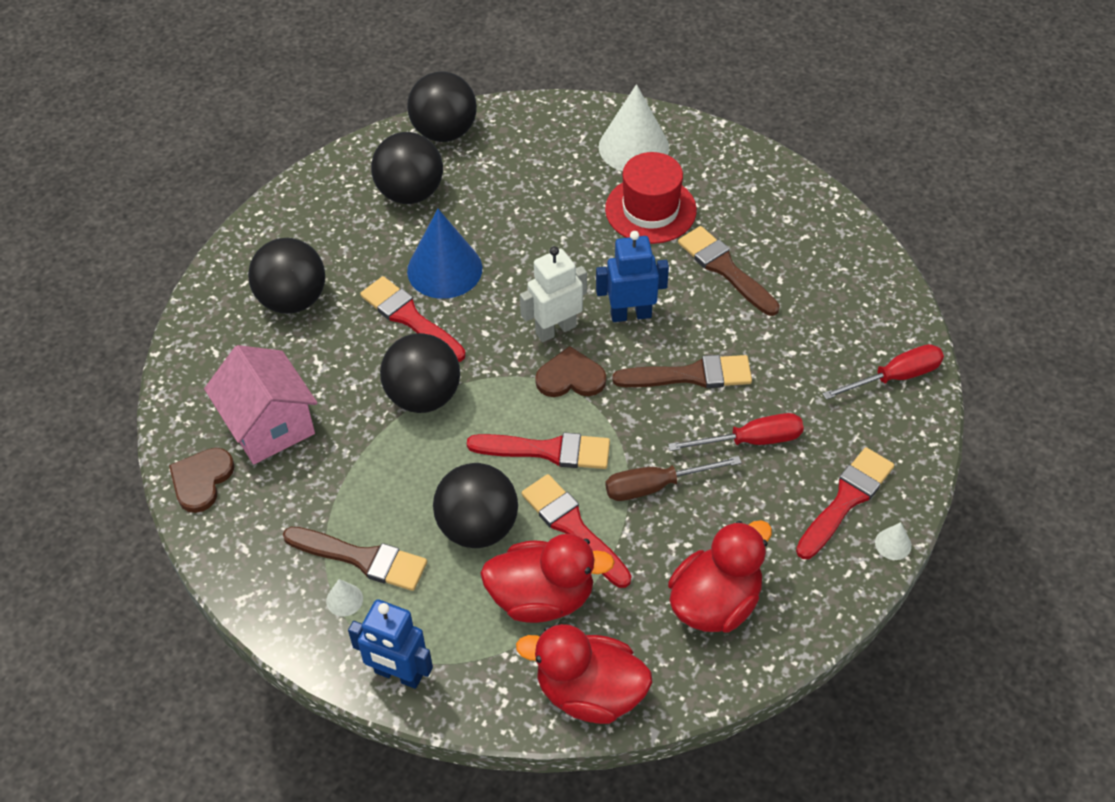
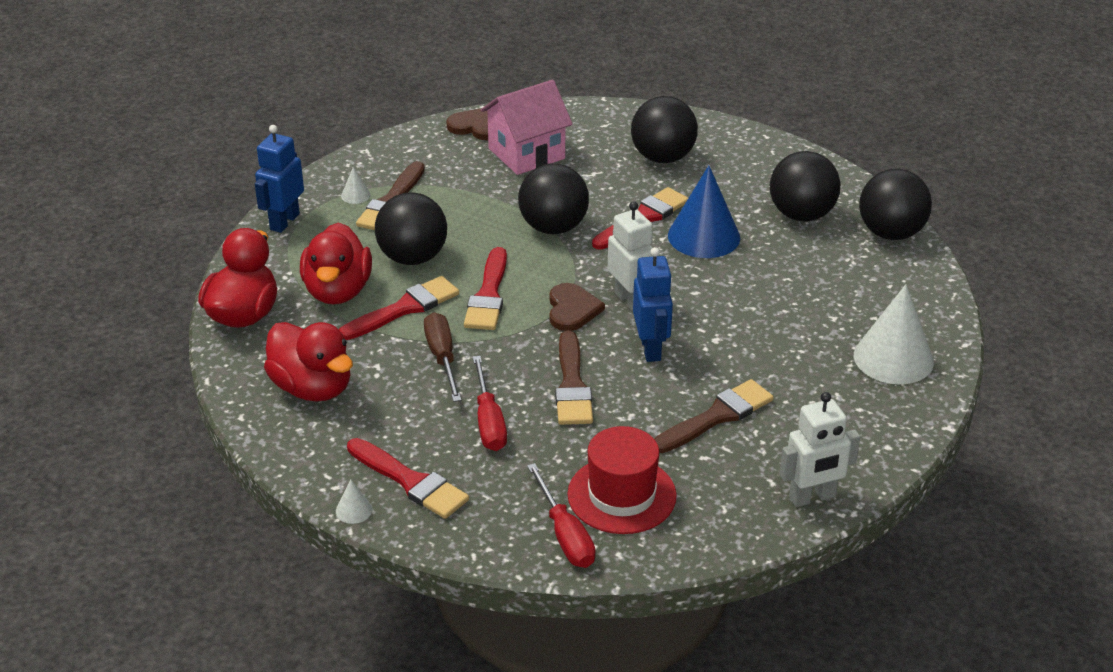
camera: 90 degrees right, 15 degrees down
red hat [605,152,697,244] -> red hat moved to [567,426,677,534]
none -> white robot [780,392,860,507]

